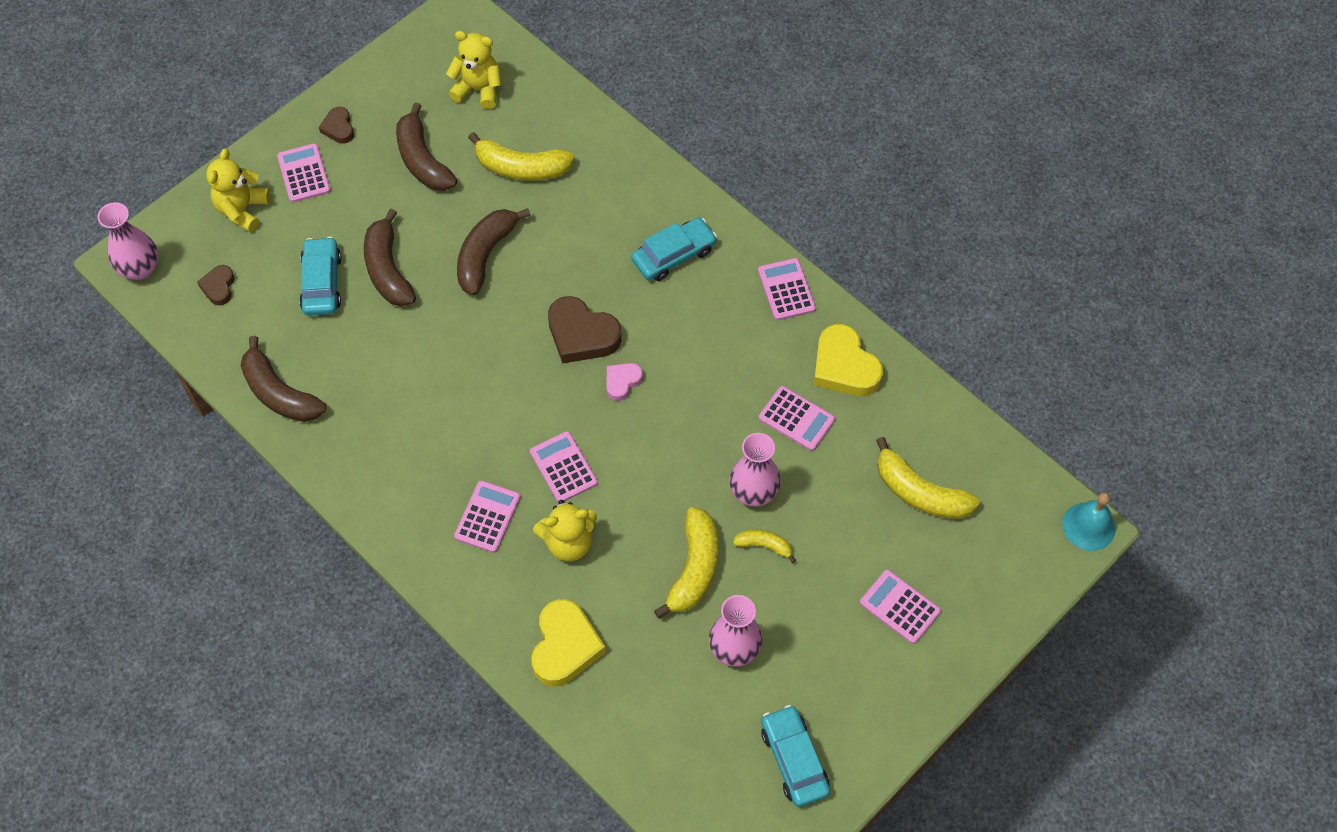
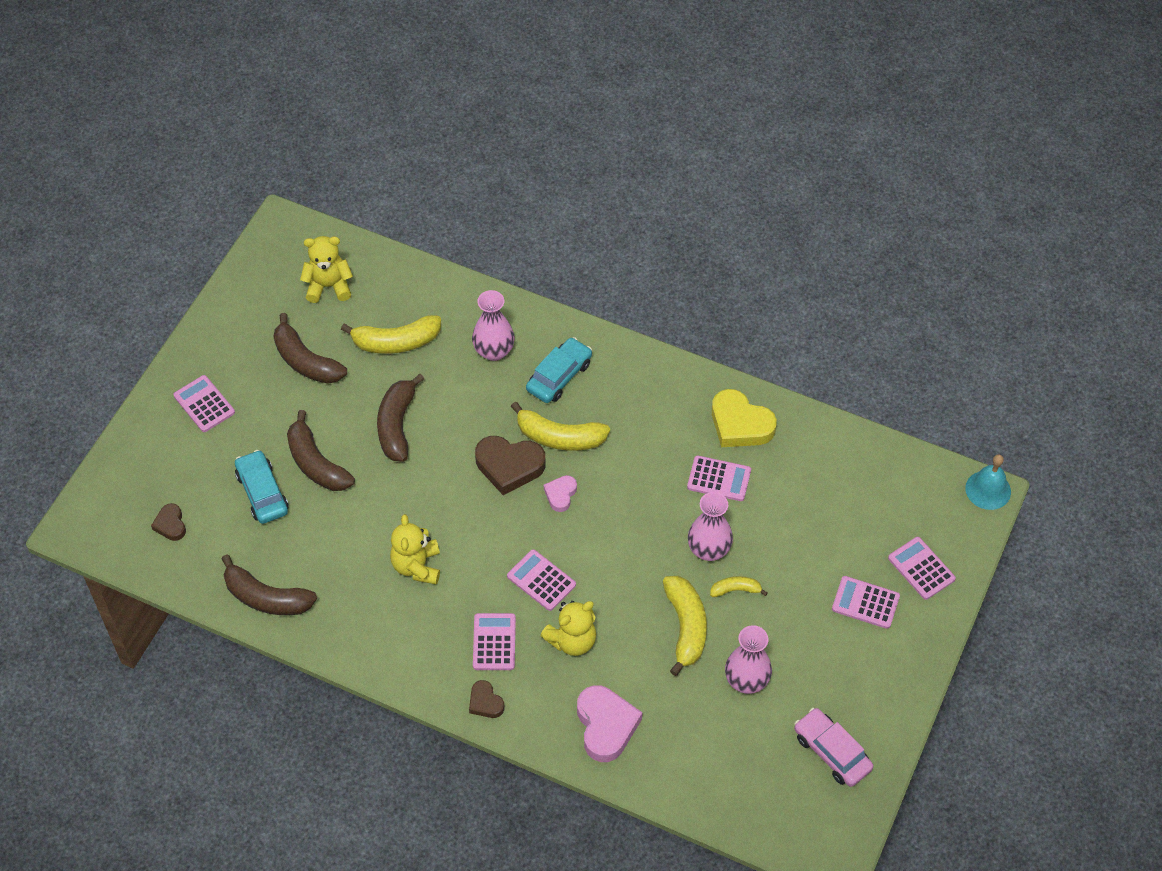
camera: 20 degrees left, 5 degrees down
pink vase [98,202,158,280] -> pink vase moved to [472,290,514,361]
yellow teddy bear [206,148,270,232] -> yellow teddy bear moved to [390,514,440,585]
brown heart [319,106,354,144] -> brown heart moved to [469,680,504,718]
yellow heart [531,599,606,687] -> pink heart [577,685,642,762]
pink calculator [758,258,816,321] -> pink calculator moved to [888,537,956,600]
turquoise car [761,705,830,807] -> pink car [794,708,873,787]
yellow banana [876,437,980,519] -> yellow banana moved to [511,402,610,451]

